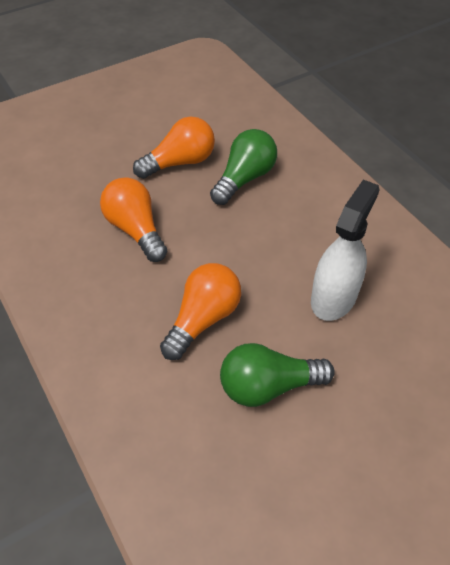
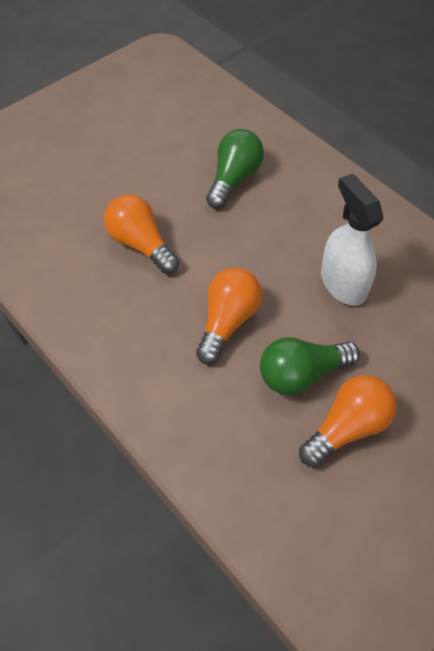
camera: 10 degrees left, 5 degrees up
orange light bulb [133,116,215,179] -> orange light bulb moved to [299,375,397,467]
white spray bottle [311,180,380,321] -> white spray bottle turned 45 degrees counterclockwise [321,173,383,306]

